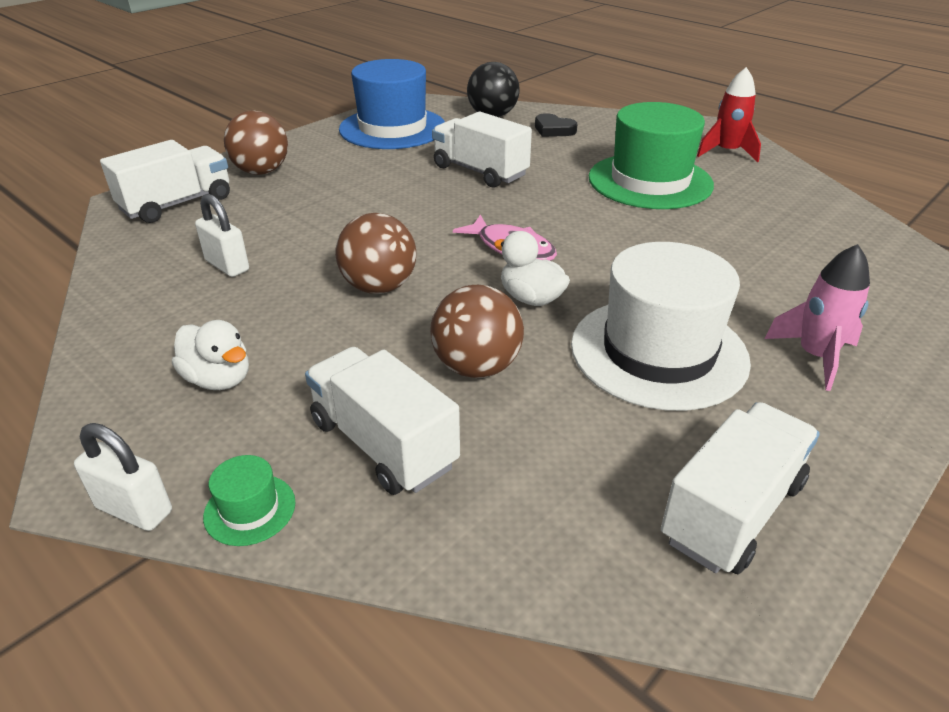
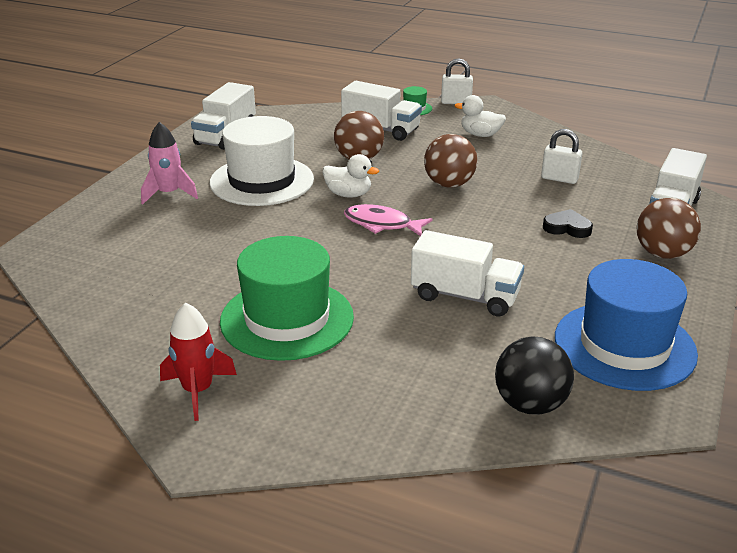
camera: 160 degrees right, 5 degrees down
black heart [535,113,577,137] -> black heart moved to [543,209,593,238]

